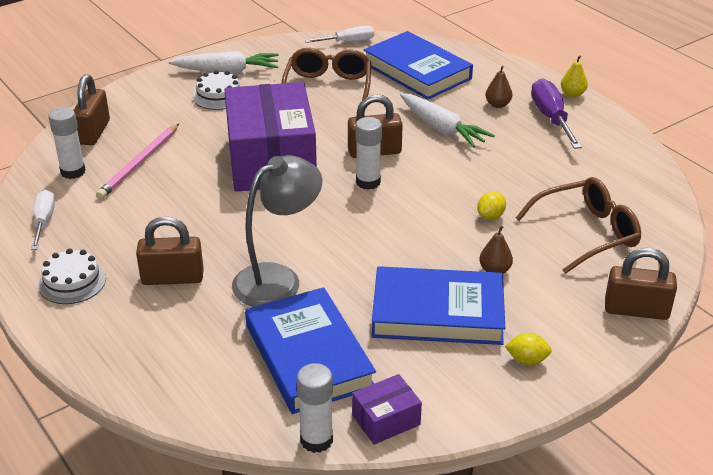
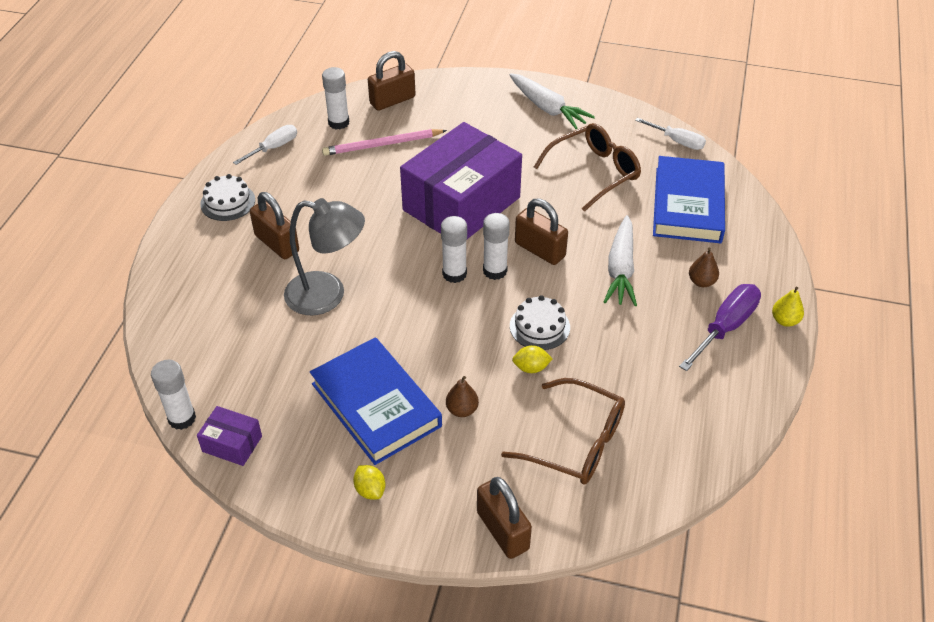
camera: 50 degrees right, 10 degrees up
white cake [193,70,240,110] -> white cake moved to [510,295,570,350]
blue book [245,287,376,414] -> none
none -> white glue stick [441,216,467,283]

